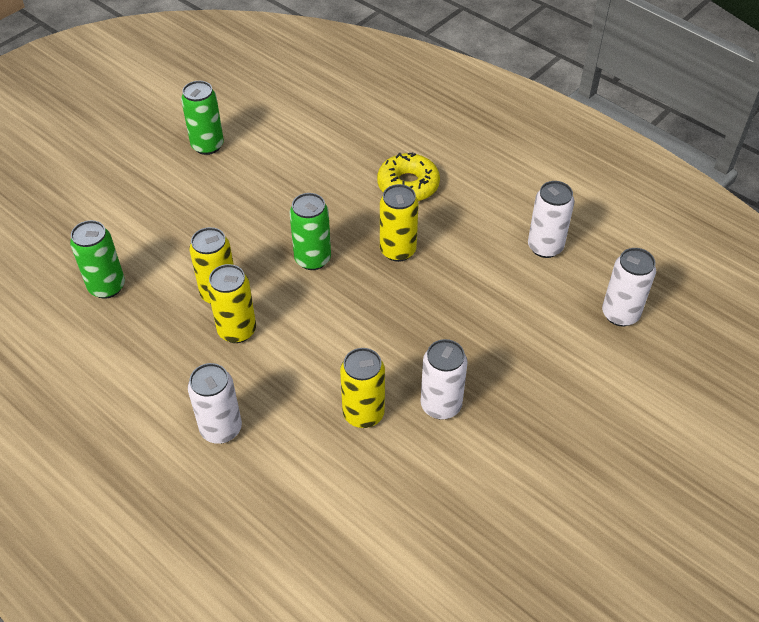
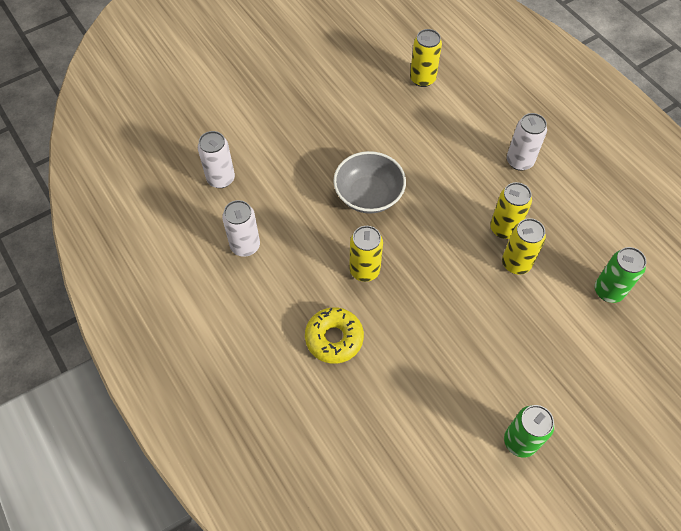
camera: 165 degrees left, 10 degrees up
green can [289,193,331,270] -> none
yellow can [340,348,385,428] -> yellow can moved to [410,29,442,87]
white can [420,339,468,420] -> none
none -> grey bowl [333,151,406,214]

